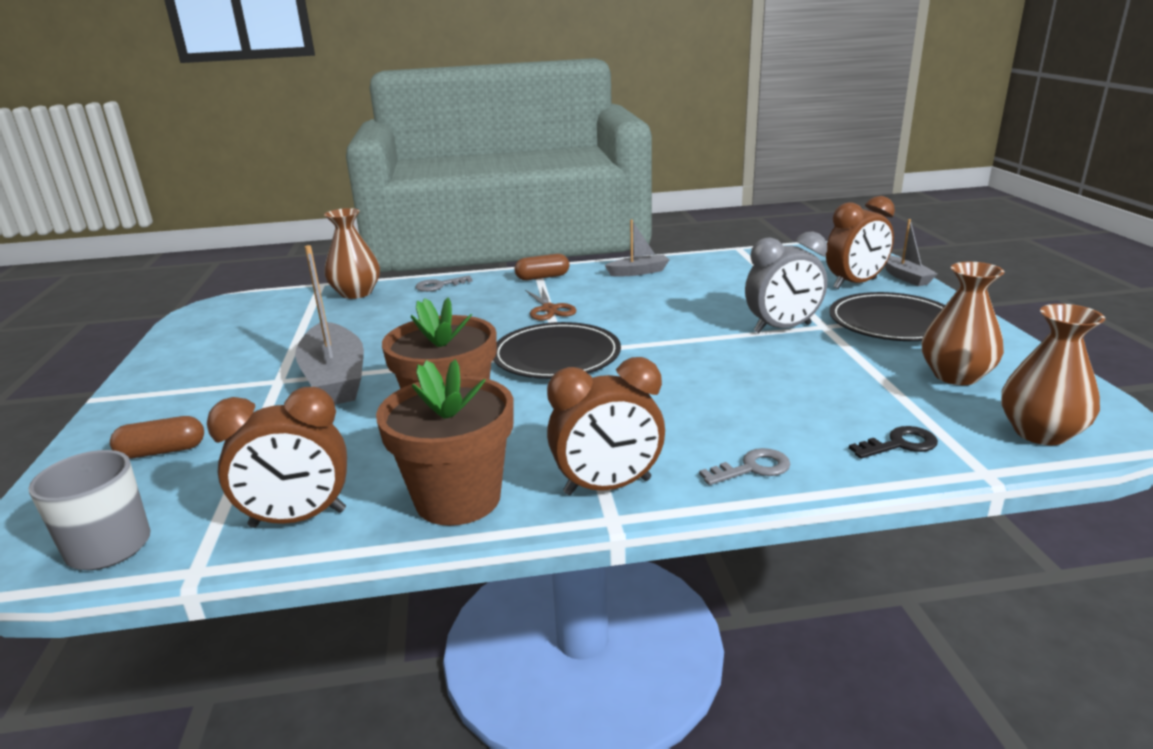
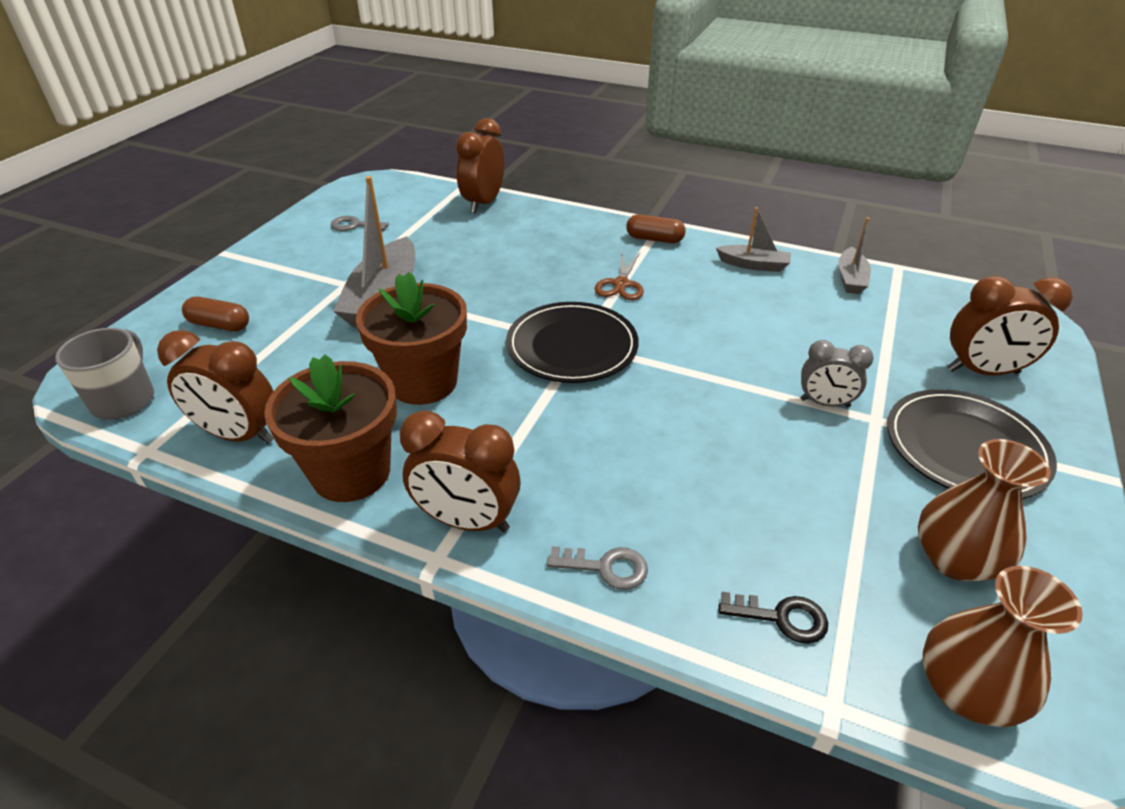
camera: 30 degrees right, 15 degrees up
brown vase [324,208,380,299] -> brown clock [456,118,504,213]
grey key [416,276,473,292] -> grey key moved to [331,216,389,231]
grey clock [745,231,827,333] -> grey clock [801,340,874,407], size x0.65
grey boat [885,219,938,286] -> grey boat moved to [838,217,871,294]

